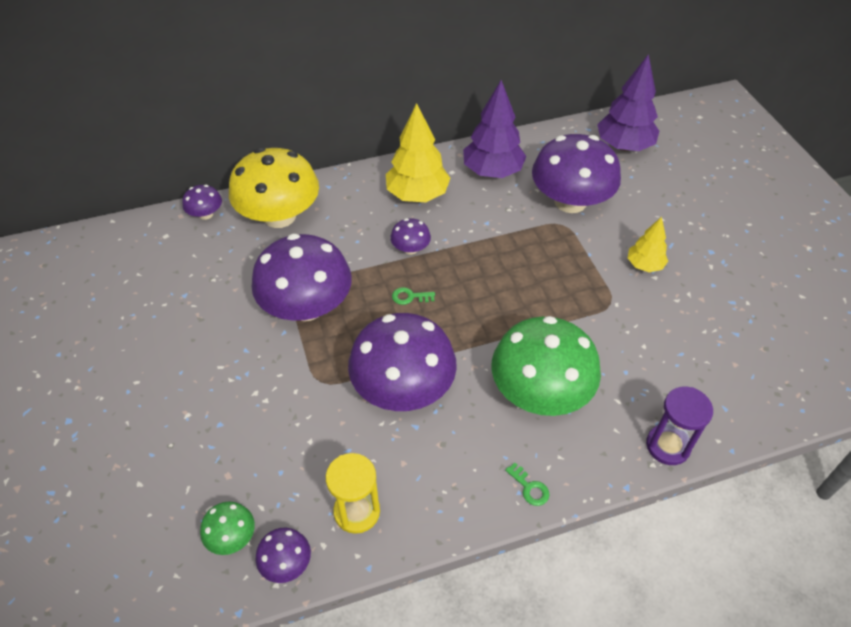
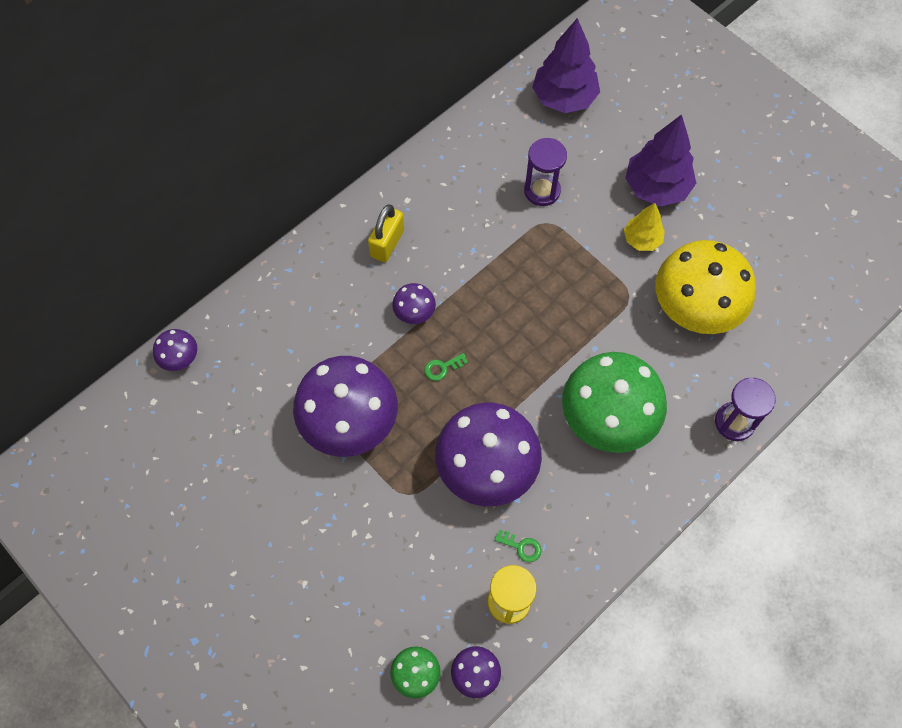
camera: 25 degrees left, 15 degrees up
yellow mushroom [229,148,319,228] -> yellow mushroom moved to [655,240,756,334]
yellow tree [386,103,450,202] -> yellow padlock [368,204,404,262]
purple tree [463,80,526,178] -> purple tree moved to [625,114,696,206]
green key [505,462,550,506] -> green key moved to [494,530,542,562]
purple mushroom [532,134,621,213] -> purple hourglass [524,138,567,206]

